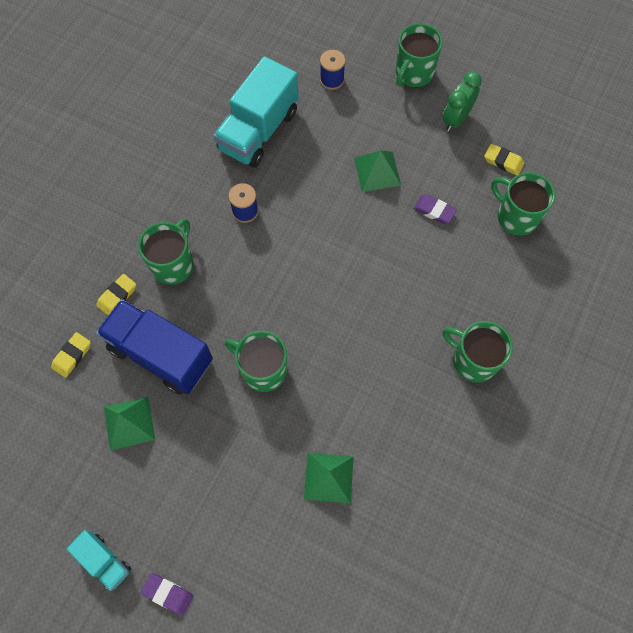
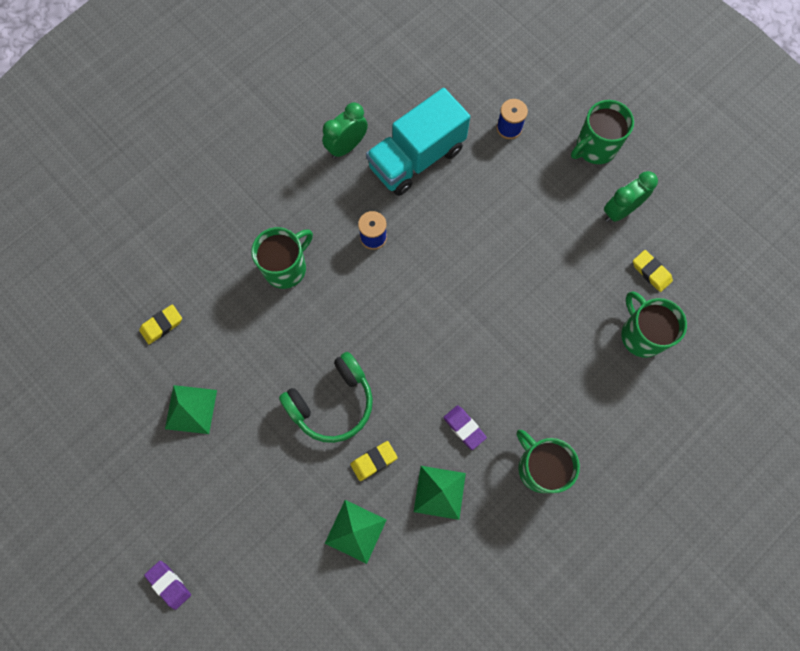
camera: 20 degrees right, 5 degrees up
turquoise truck [67,530,131,591] -> none
yellow eraser [96,274,136,316] -> yellow eraser moved to [350,441,398,481]
blue truck [96,299,213,395] -> none
green mug [225,331,287,392] -> green headphones [279,352,373,443]
green pyramid [354,150,401,192] -> green pyramid moved to [414,466,466,520]
purple eraser [413,195,457,224] -> purple eraser moved to [443,405,487,450]
none -> green clock [322,102,368,159]

